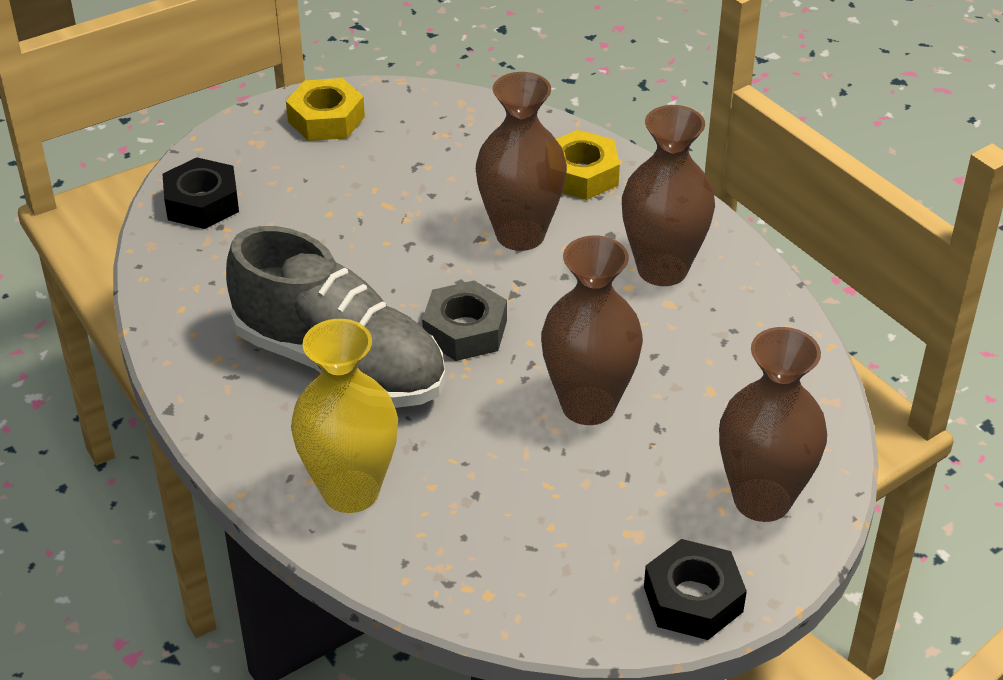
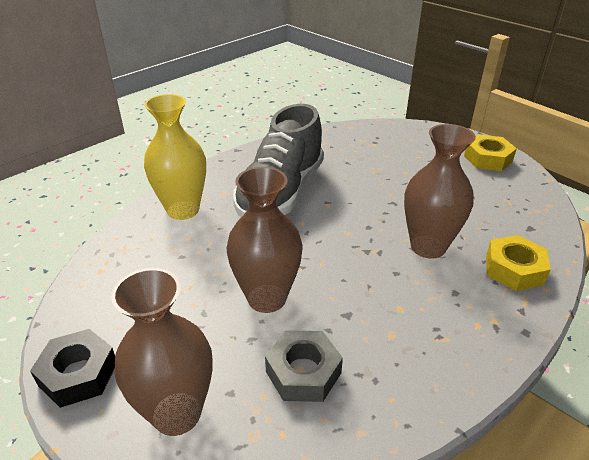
camera: 80 degrees right, 5 degrees down
black nut [162,157,239,229] -> none
grey nut [422,280,507,361] -> grey nut moved to [265,330,343,402]
brown vase [622,105,715,286] -> none

